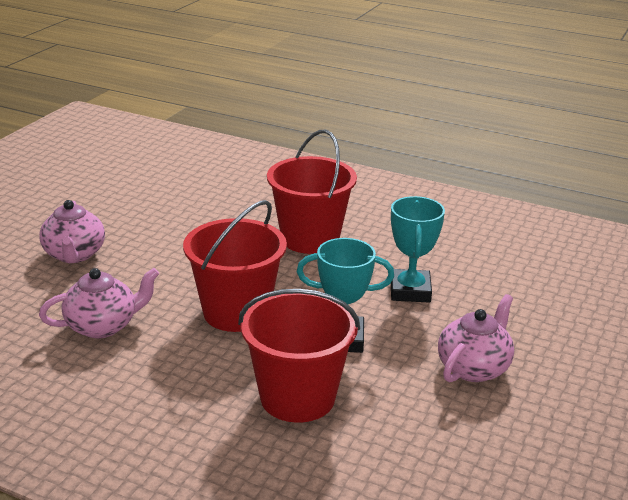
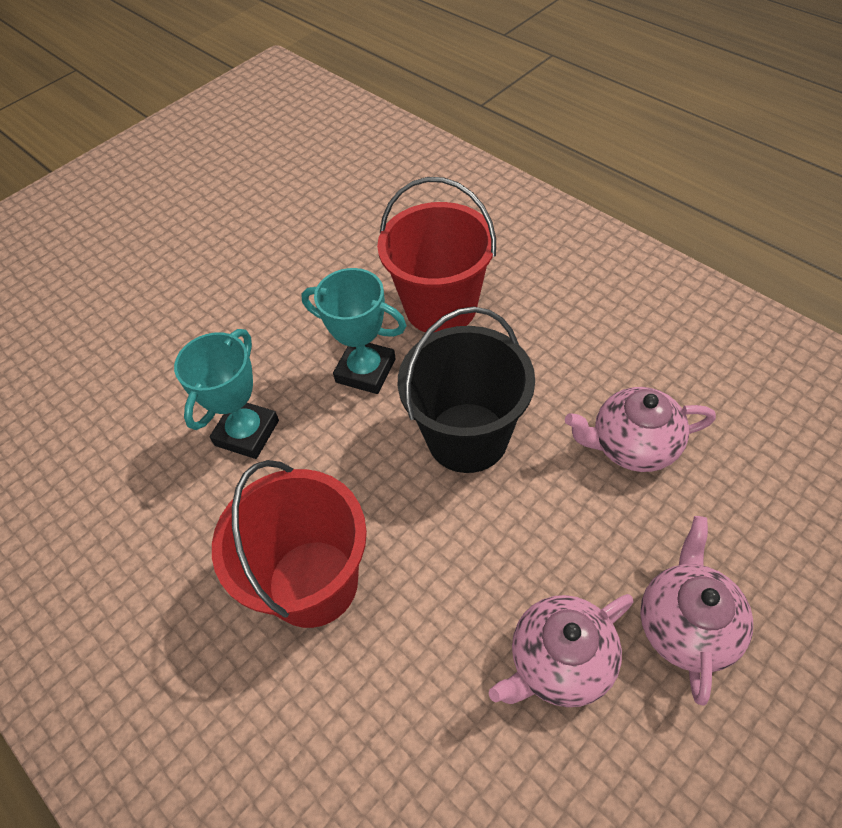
camera: 155 degrees left, 25 degrees up
red bucket [183,200,287,332] -> black bucket [398,307,535,473]
pink teapot [438,294,514,382] -> pink teapot moved to [489,594,633,707]

